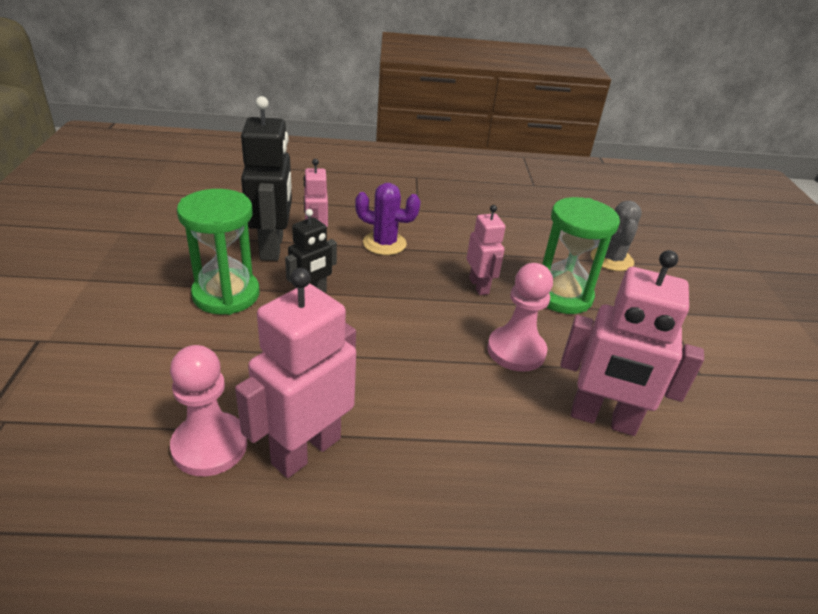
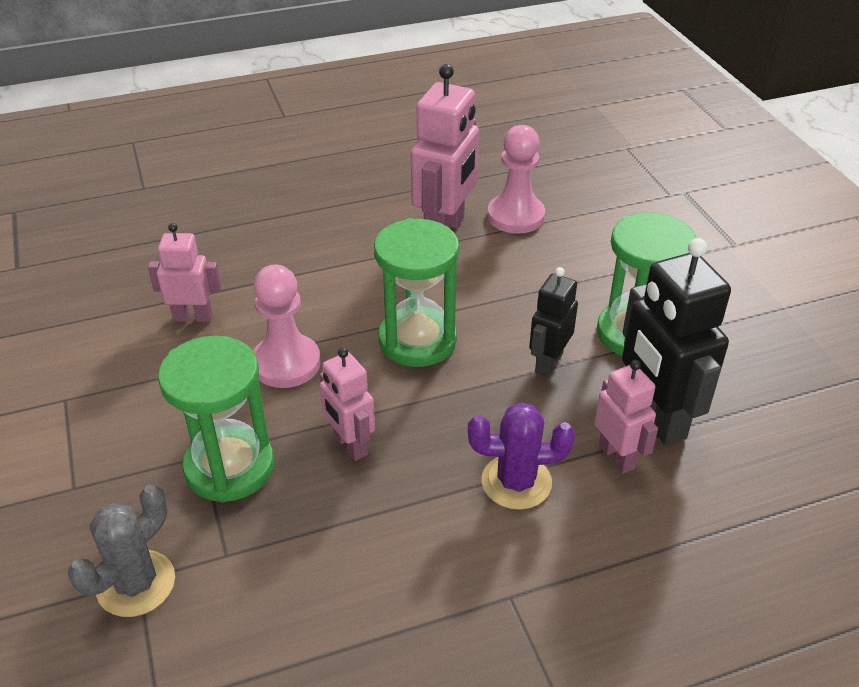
camera: 165 degrees right, 5 degrees up
pink robot [560,250,704,436] -> pink robot [148,223,221,322], size x0.58
grey cactus [591,201,642,271] -> grey cactus turned 45 degrees clockwise [68,485,175,617]
none -> green hourglass [374,218,459,367]

